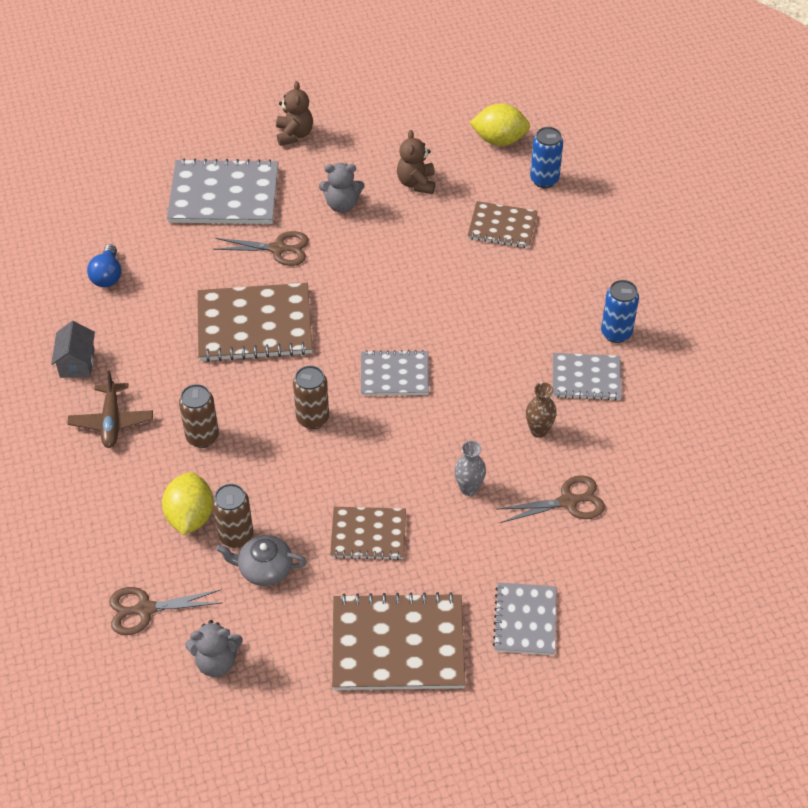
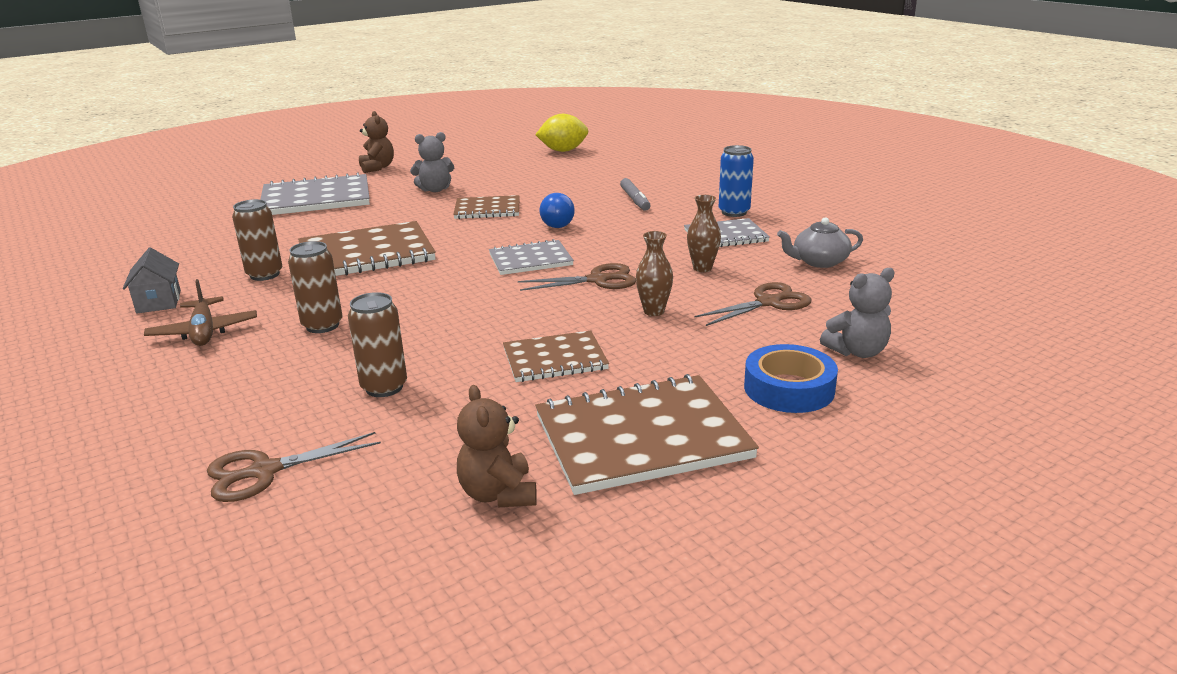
camera: 15 degrees left, 25 degrees down
blue light bulb [87,244,121,287] -> blue light bulb moved to [540,193,575,228]
yellow lemon [162,472,213,535] -> none
grey teddy bear [185,620,243,677] -> grey teddy bear moved to [820,268,895,358]
brown scissors [213,231,309,266] -> brown scissors moved to [518,263,636,291]
grey teapot [216,535,307,586] -> grey teapot moved to [777,217,863,268]
brown can [293,366,329,429] -> brown can moved to [232,199,282,281]
brown teddy bear [397,130,435,194] -> brown teddy bear moved to [457,385,537,507]
grey vase [454,441,486,496] -> brown vase [636,231,673,316]
brown notebook [467,201,538,248] -> brown notebook moved to [453,195,520,219]
grey notebook [493,582,556,655] -> blue tape [744,344,838,413]
blue can [530,127,563,188] -> none
none -> grey marker [620,178,651,211]

